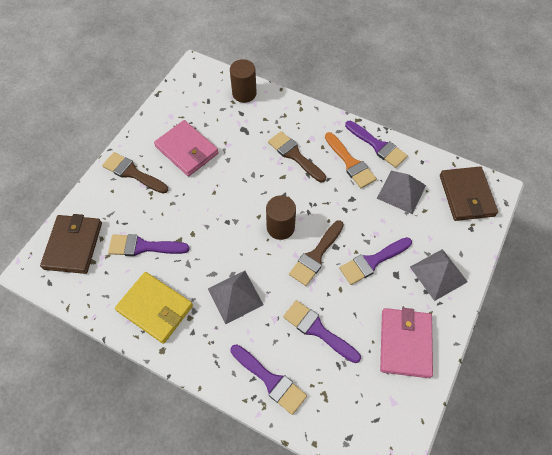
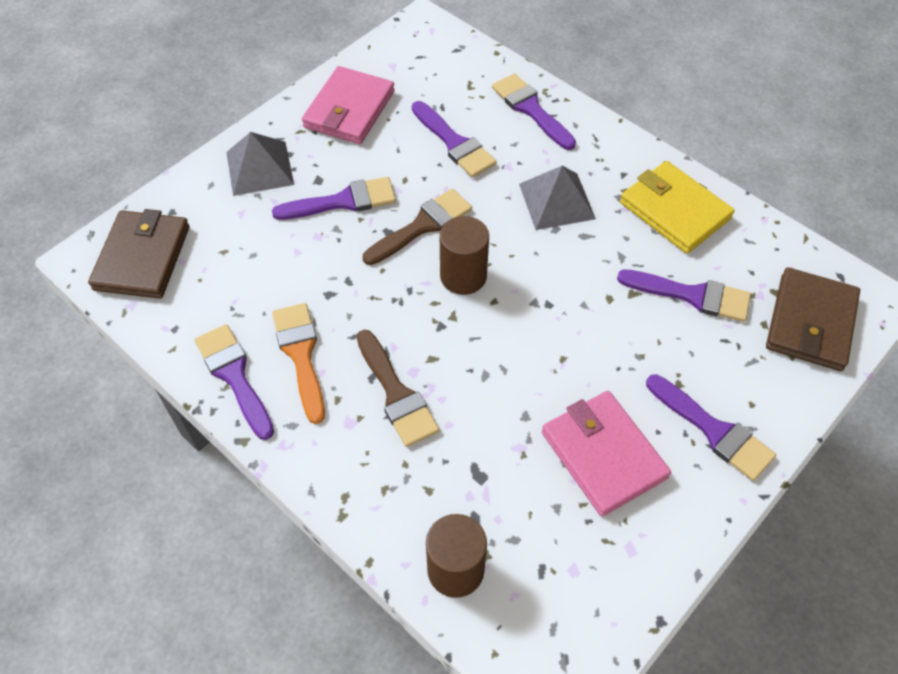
camera: 165 degrees left, 5 degrees down
brown brush [102,152,168,194] -> purple brush [646,374,776,481]
grey pyramid [377,171,426,214] -> none

